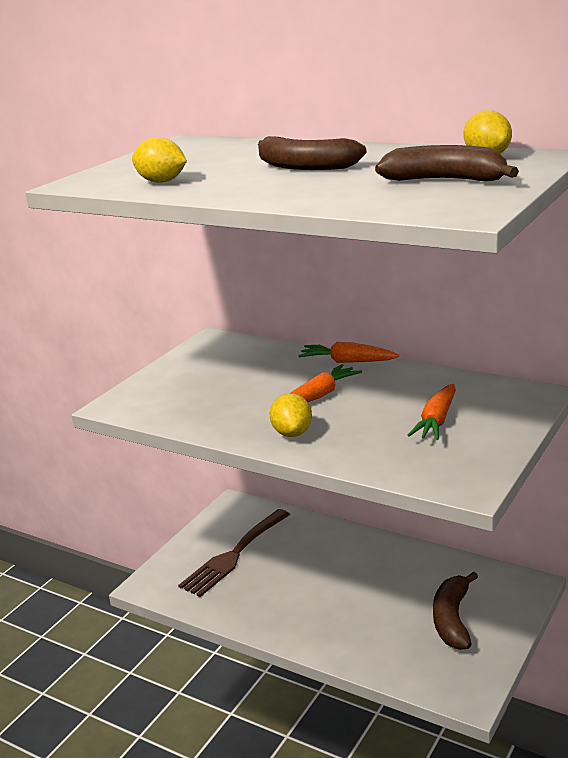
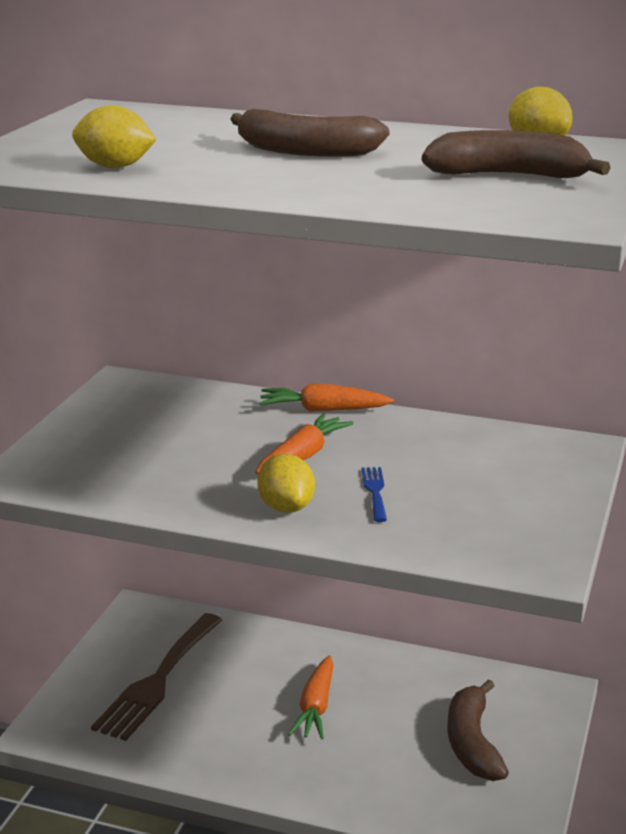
camera: 15 degrees left, 0 degrees up
orange carrot [407,384,456,440] -> orange carrot moved to [288,655,334,739]
none -> blue fork [361,467,387,522]

